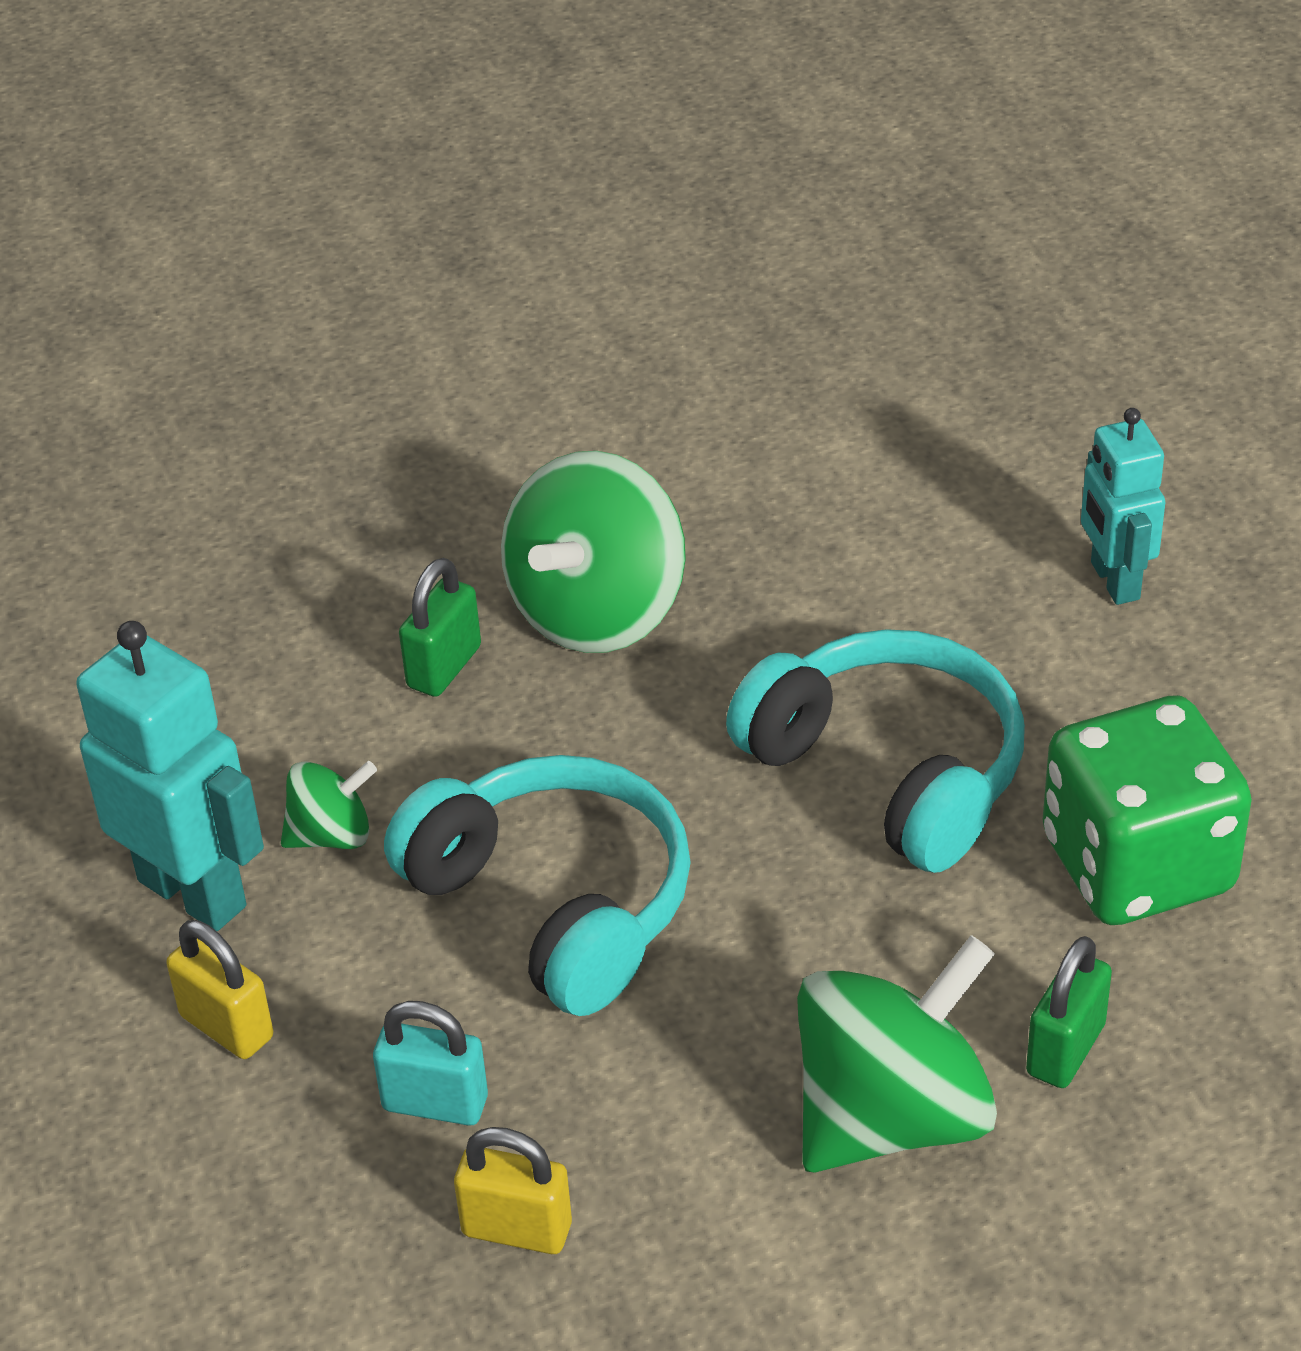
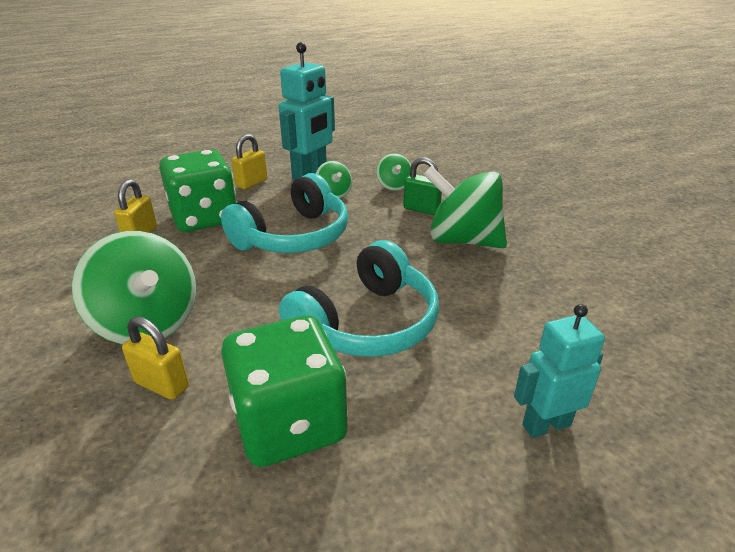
camera: 85 degrees right, 10 degrees down
turquoise padlock [373,1001,488,1126] -> green dice [159,149,237,232]
green padlock [1026,936,1112,1088] -> yellow padlock [122,317,189,400]
none -> green spinning top [376,154,411,191]

